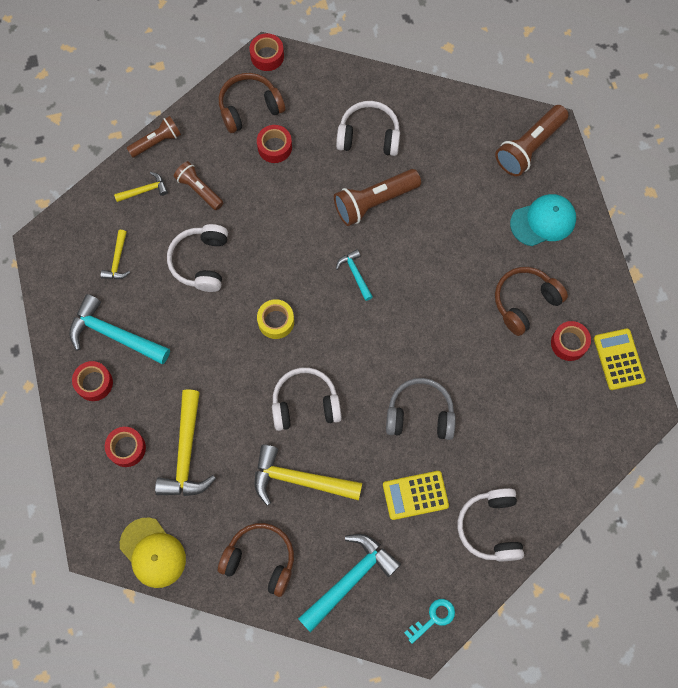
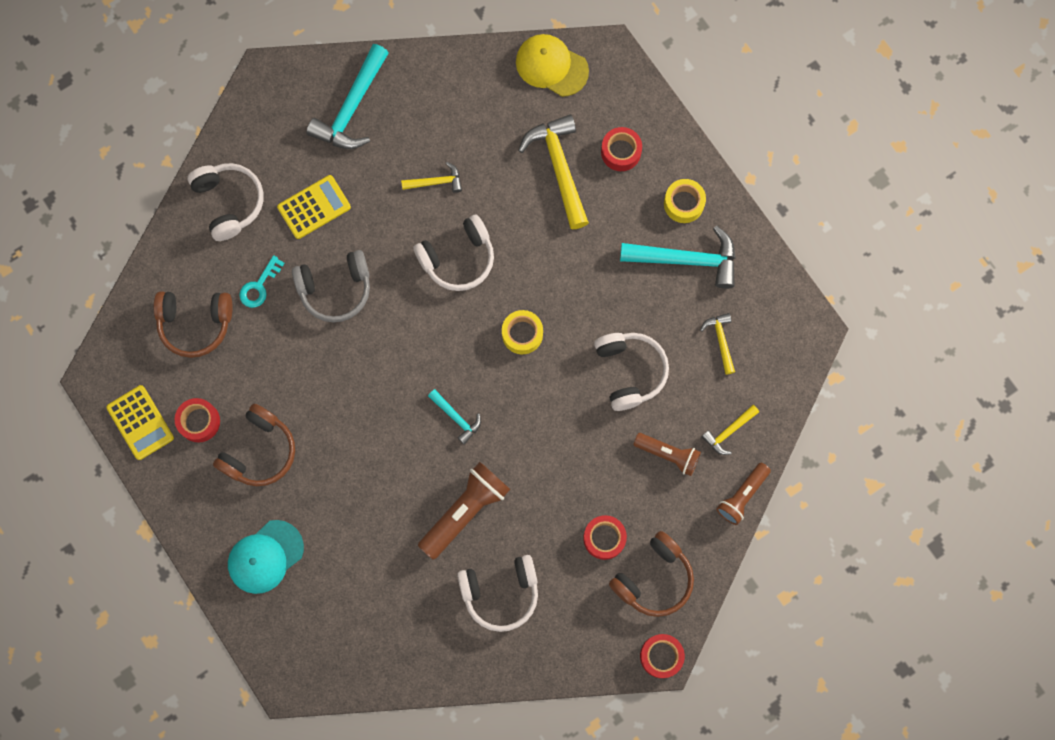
camera: 160 degrees right, 5 degrees up
red tape [72,361,113,401] -> yellow tape [664,179,706,223]
brown headphones [218,523,294,597] -> brown headphones moved to [154,291,233,358]
yellow hammer [255,444,362,506] -> yellow hammer [401,162,462,193], size x0.52
turquoise key [404,599,455,644] -> turquoise key moved to [239,255,284,308]
brown flashlight [495,105,569,176] -> none

